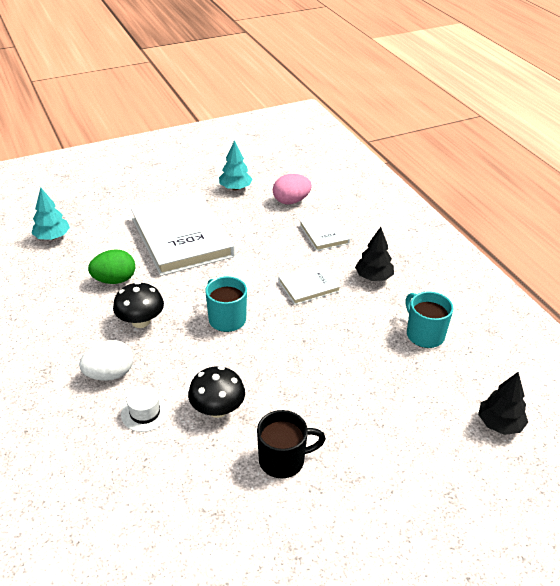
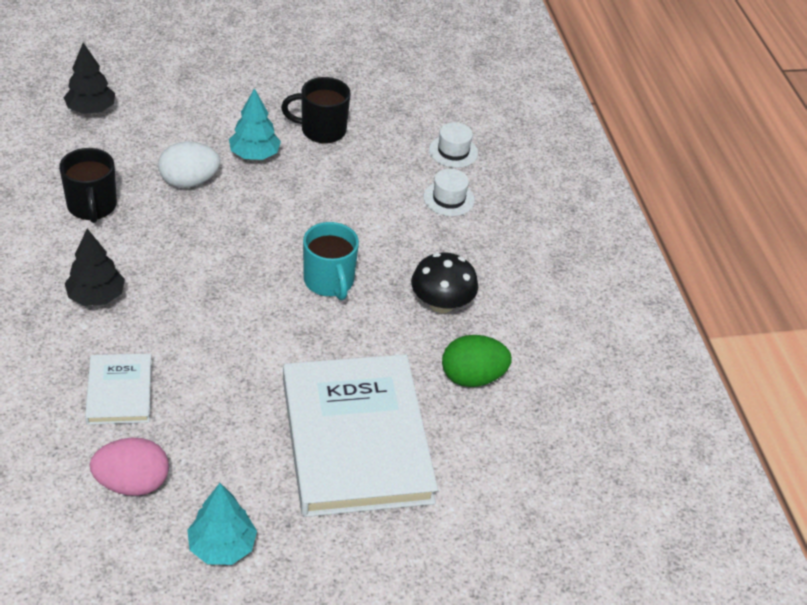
camera: 170 degrees left, 5 degrees up
turquoise tree [31,187,70,240] -> turquoise tree moved to [229,88,281,160]
white egg [79,340,133,381] -> white egg moved to [158,142,220,188]
black mushroom [188,366,245,418] -> none
white book [279,264,341,305] -> none
turquoise mug [405,291,454,348] -> black mug [59,148,117,223]
none -> white hat [429,122,478,168]

